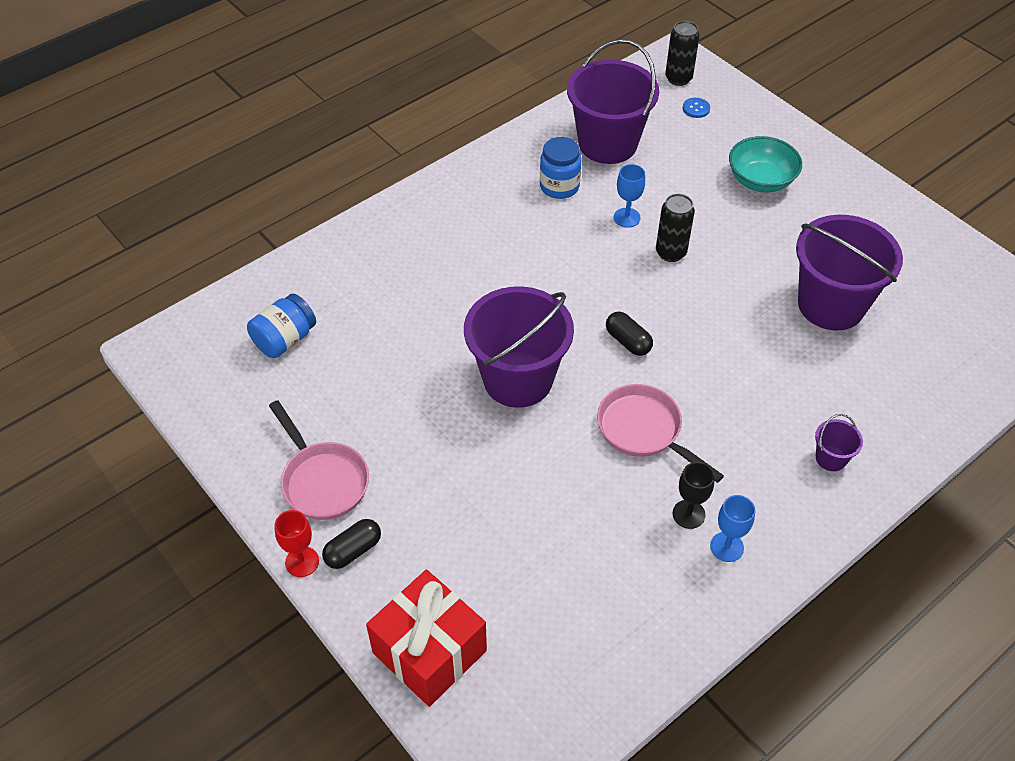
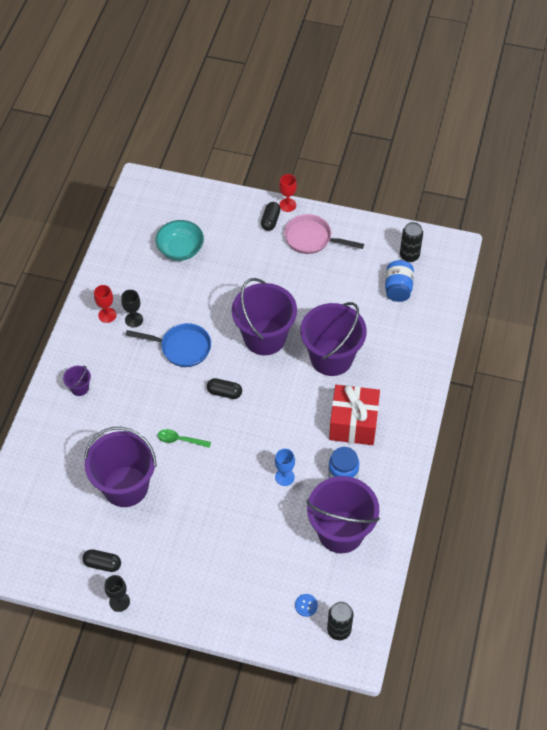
camera: 145 degrees right, 5 degrees up
red gift [366,570,487,707] -> red gift moved to [329,385,380,445]
pink pan [597,384,724,483] -> blue pan [126,323,211,367]
black can [656,194,695,262] -> black can moved to [400,222,423,262]
blue goblet [710,495,755,562] -> red goblet [94,285,117,323]
turquoise bowl [729,136,802,192] -> turquoise bowl moved to [156,220,204,261]
none -> black capsule [82,549,121,572]
none -> black goblet [105,575,130,612]
none -> green spoon [158,429,211,448]
none -> purple bucket [300,302,367,376]

